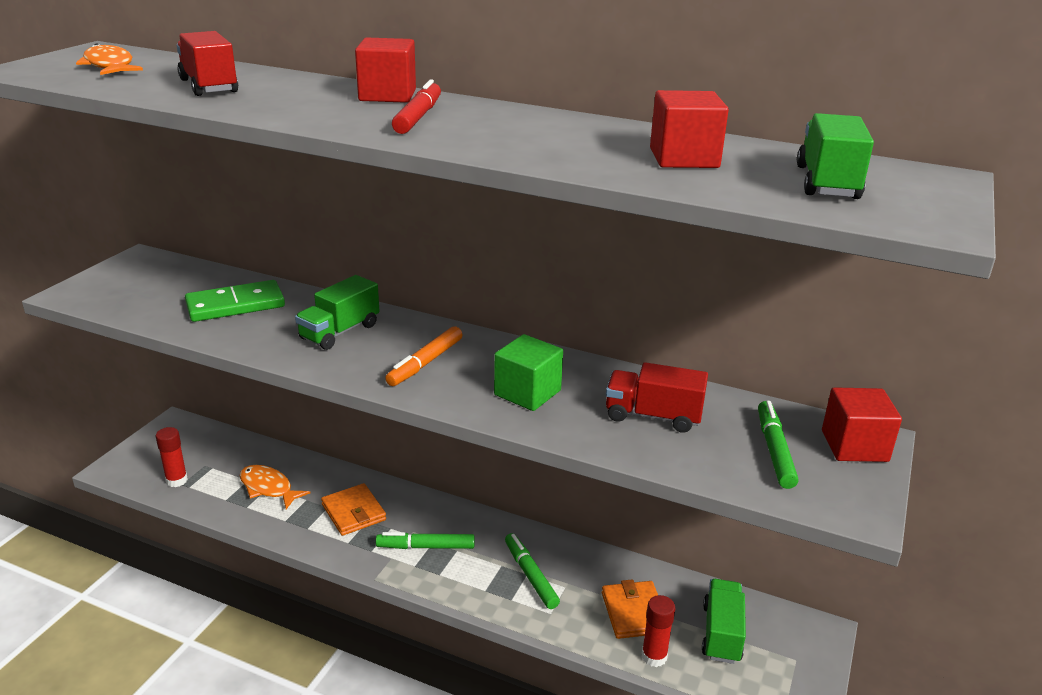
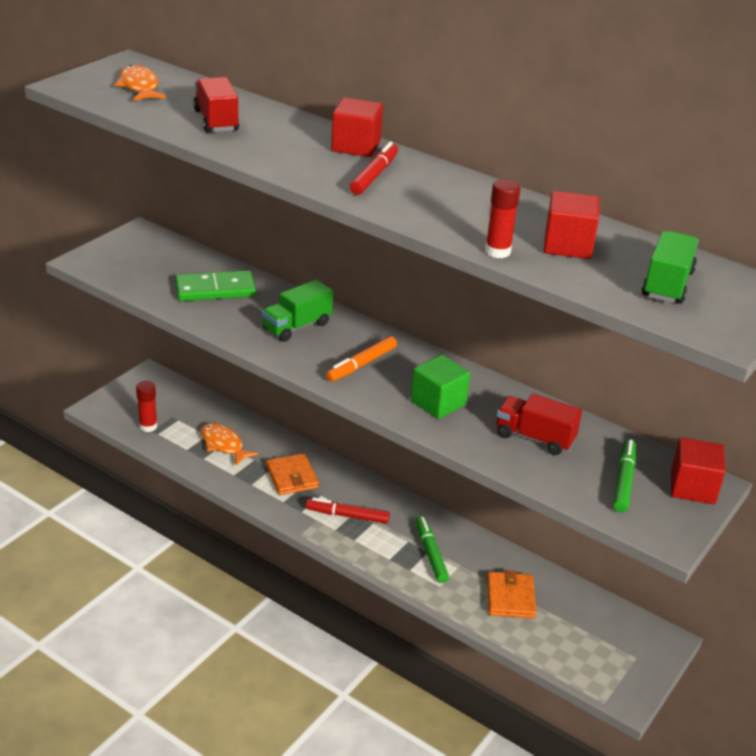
camera: 10 degrees right, 5 degrees up
green marker [376,532,475,549] -> red marker [306,498,390,524]
red glue stick [642,595,675,667] -> red glue stick moved to [485,179,520,258]
green truck [702,579,746,664] -> none

